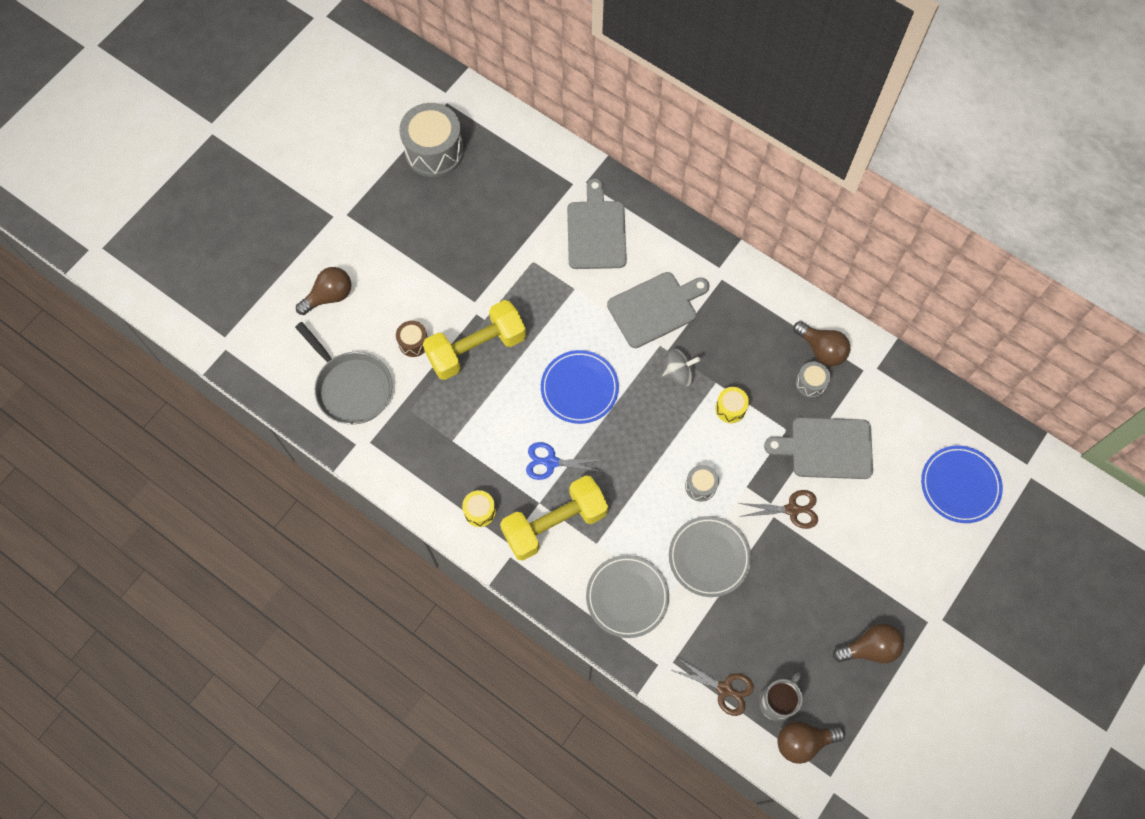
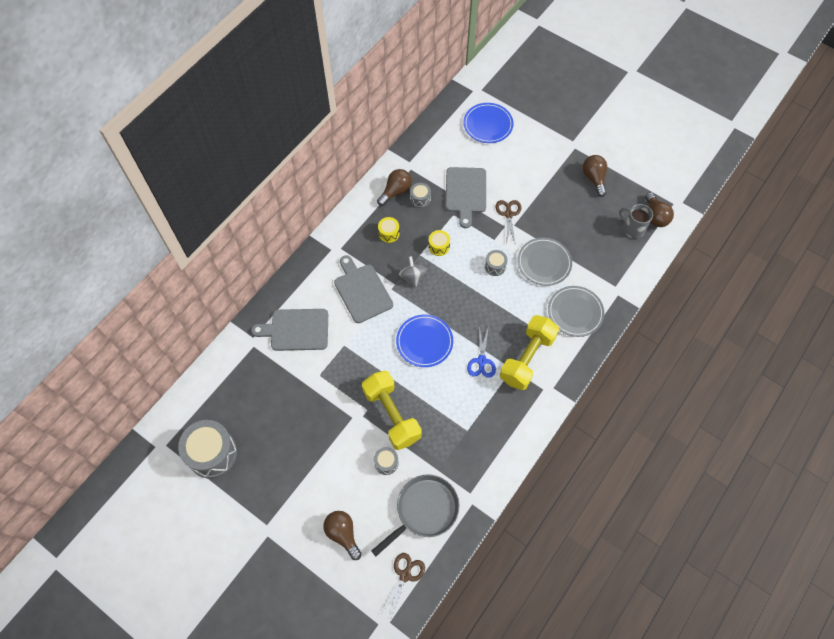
camera: 90 degrees left, 5 degrees down
brown drum [396,321,428,357] -> grey drum [374,447,399,475]
yellow drum [462,490,496,527] -> yellow drum moved to [378,217,400,243]
yellow dumbbell [500,475,608,560] -> yellow dumbbell turned 60 degrees clockwise [500,315,559,390]
brown scissors [671,658,754,716] -> brown scissors moved to [381,553,425,617]

